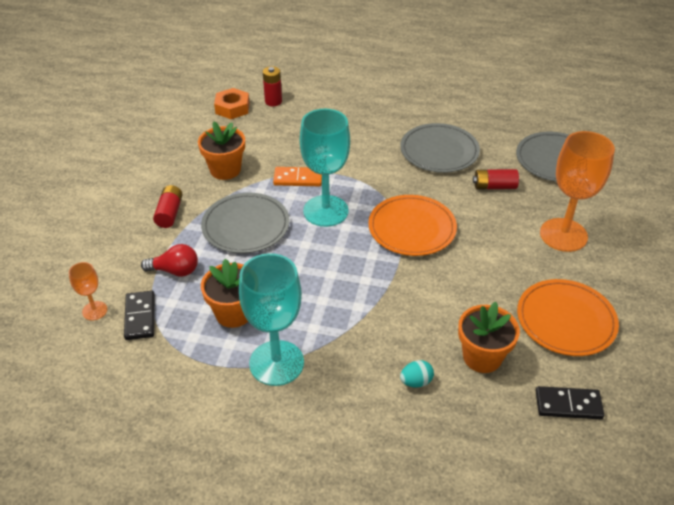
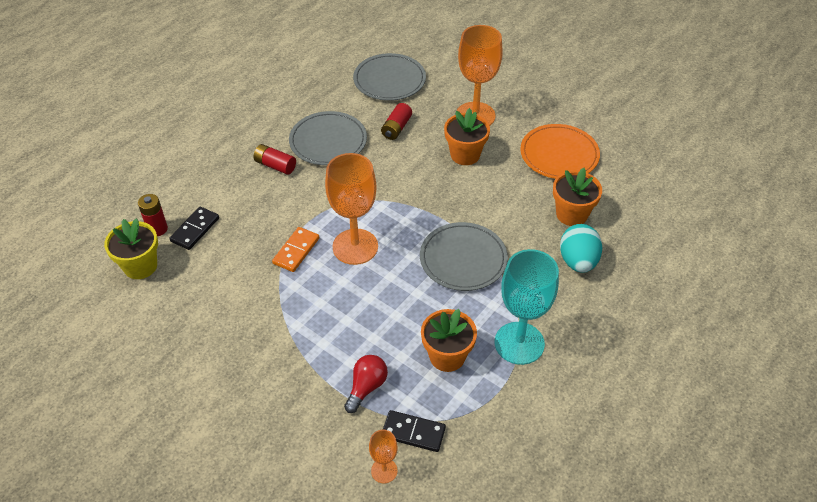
camera: 65 degrees left, 5 degrees up
red battery [153,185,183,228] -> red battery moved to [254,144,296,175]
orange flower pot [198,121,245,180] -> orange flower pot moved to [444,108,490,165]
grey plate [201,193,290,253] -> grey plate moved to [420,222,508,291]
orange nut [214,88,250,119] -> yellow flower pot [104,218,158,279]
turquoise goblet [300,109,350,227] -> orange goblet [325,153,378,265]
orange plate [368,195,457,256] -> none
turquoise egg [400,360,434,388] -> turquoise egg [560,224,602,273], size x1.88
black domino [536,386,604,419] -> black domino moved to [169,207,219,250]

